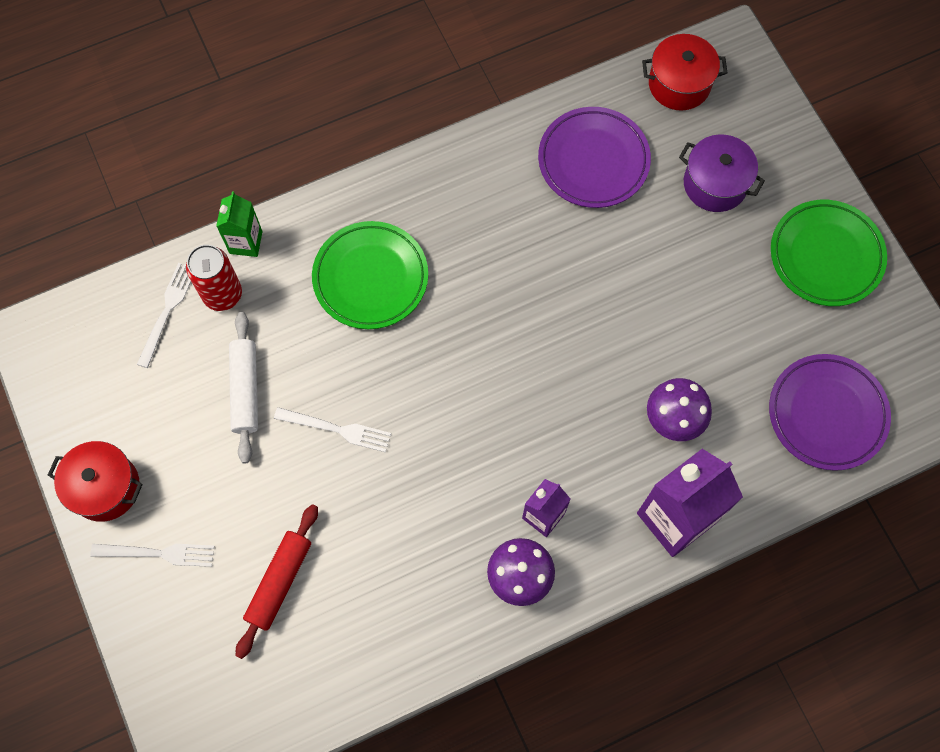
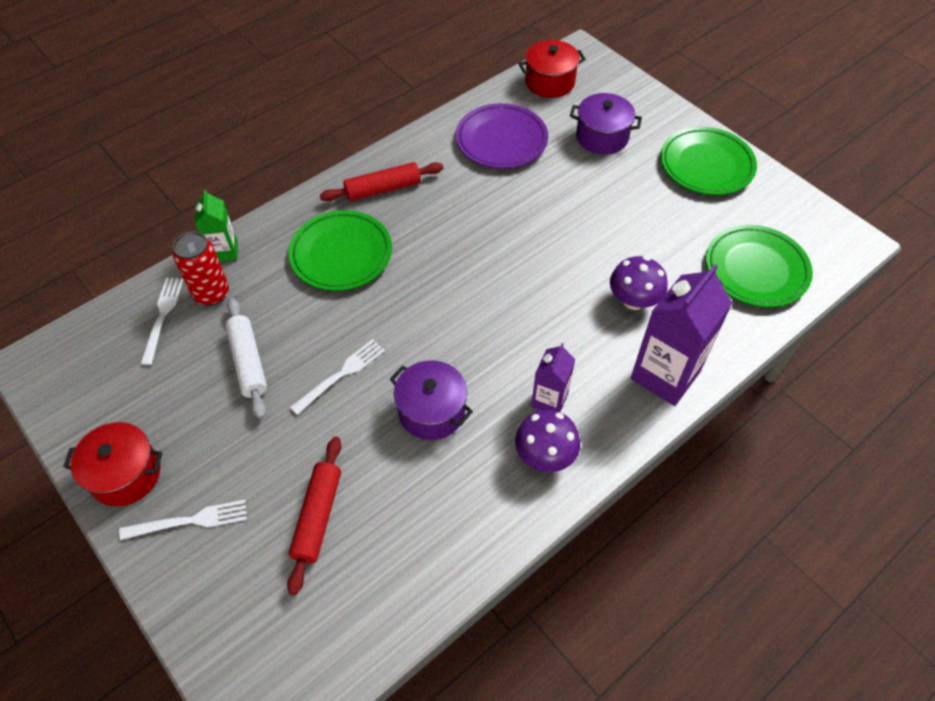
camera: 15 degrees left, 15 degrees down
white fork [274,407,391,452] -> white fork turned 45 degrees counterclockwise [290,339,385,415]
purple plate [769,354,891,471] -> green plate [706,225,813,307]
none -> red rolling pin [320,162,443,201]
none -> purple pot [390,360,473,440]

